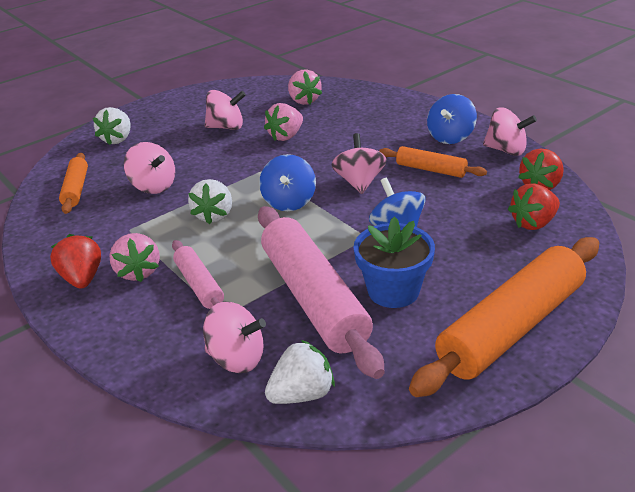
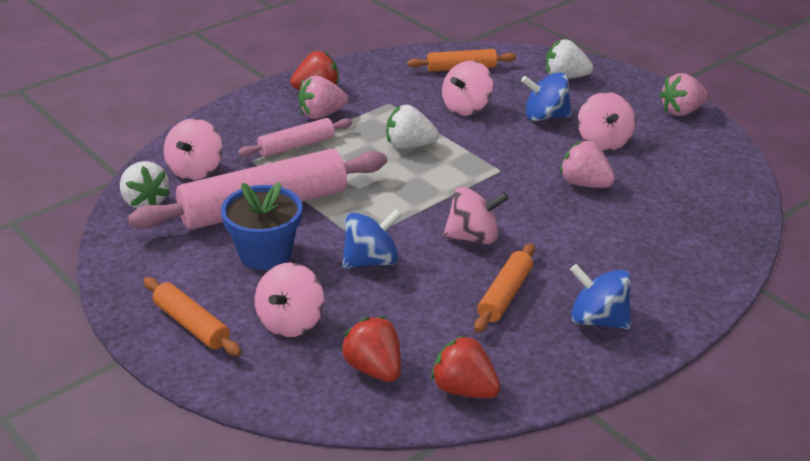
camera: 85 degrees right, 0 degrees up
blue spinning top [259,154,316,211] -> blue spinning top moved to [521,72,572,121]
pink strawberry [288,69,322,105] -> pink strawberry moved to [659,73,708,116]
orange rolling pin [409,237,599,397] -> orange rolling pin [143,277,241,356], size x0.50
pink spinning top [483,107,537,156] -> pink spinning top moved to [255,263,324,337]

